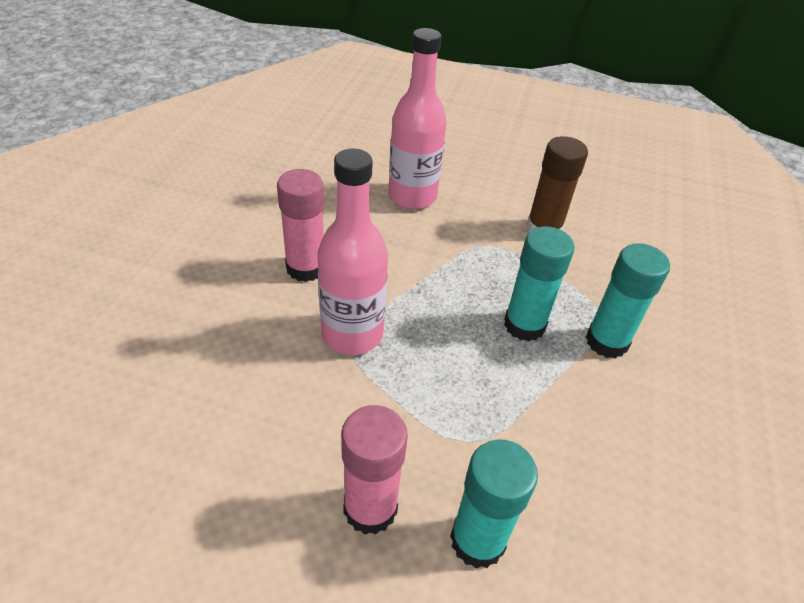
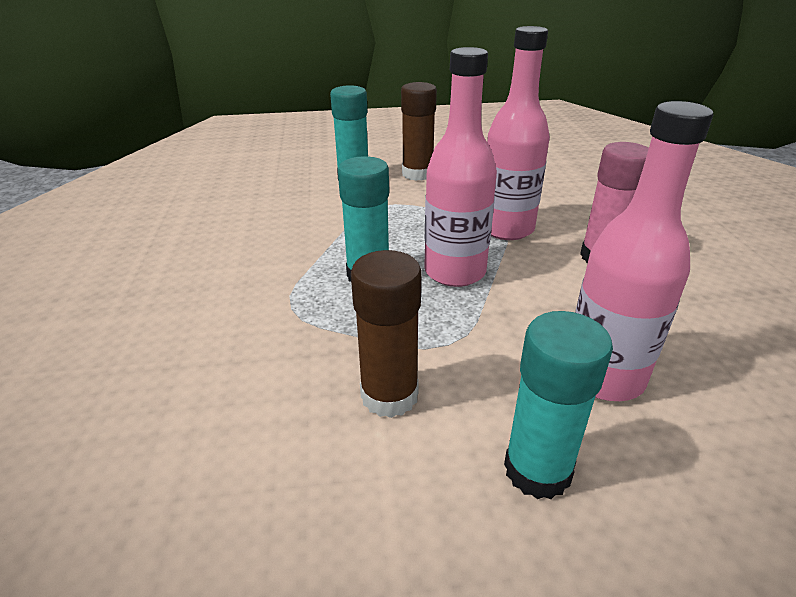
camera: 160 degrees right, 10 degrees down
pink glue stick [341,405,408,535] -> brown glue stick [401,82,437,181]
turquoise glue stick [586,243,670,358] -> turquoise glue stick moved to [504,311,613,499]
none -> pink bottle [424,47,497,287]

